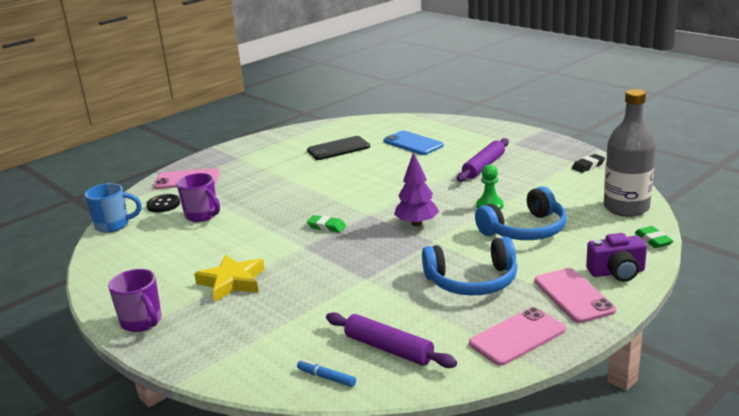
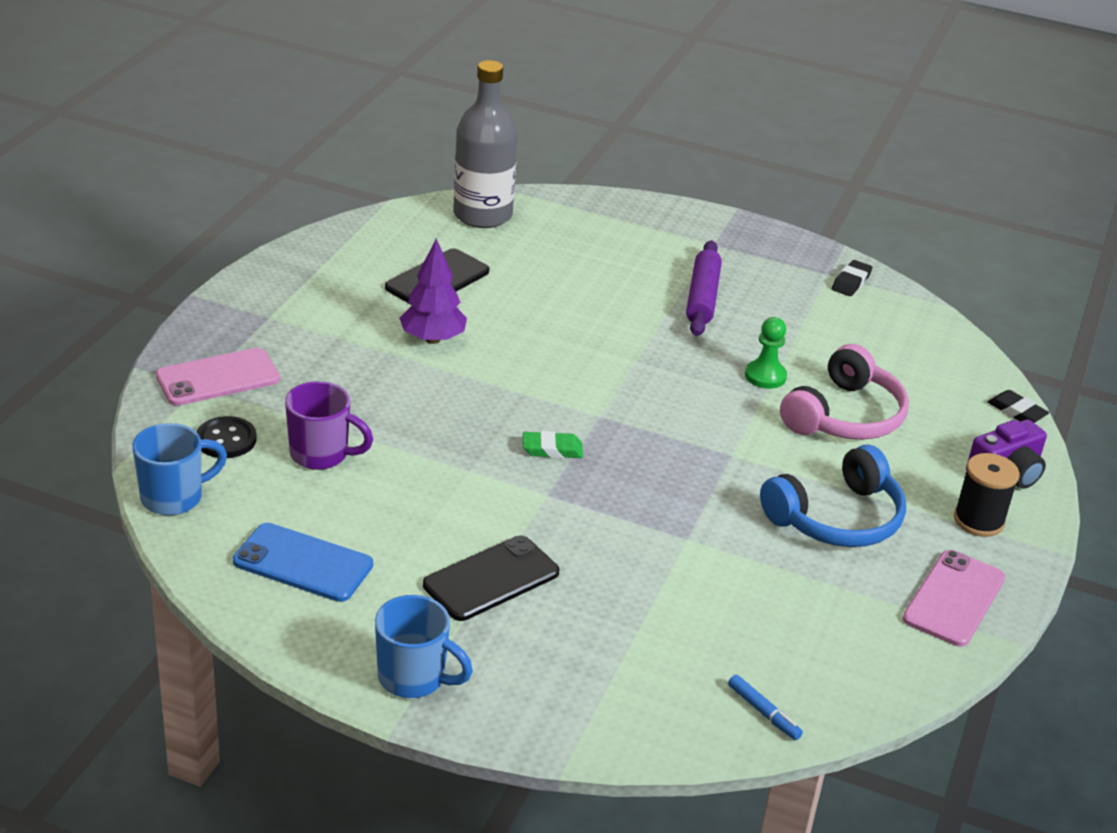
camera: 30 degrees left, 10 degrees up
purple mug [108,269,162,332] -> blue mug [375,595,473,698]
yellow star [194,255,265,302] -> black phone [423,535,559,621]
blue marker [297,360,356,387] -> blue marker turned 135 degrees counterclockwise [728,675,803,740]
purple rolling pin [326,312,457,368] -> none
blue phone [383,130,444,155] -> blue phone moved to [233,523,373,602]
purple tree [394,152,439,227] -> purple tree moved to [399,238,467,344]
blue headphones [475,186,567,240] -> pink headphones [780,344,909,440]
pink phone [535,268,616,323] -> black spool [954,453,1020,537]
grey bottle [604,89,656,217] -> grey bottle moved to [453,60,518,228]
green eraser [635,226,673,248] -> black eraser [988,390,1049,423]

